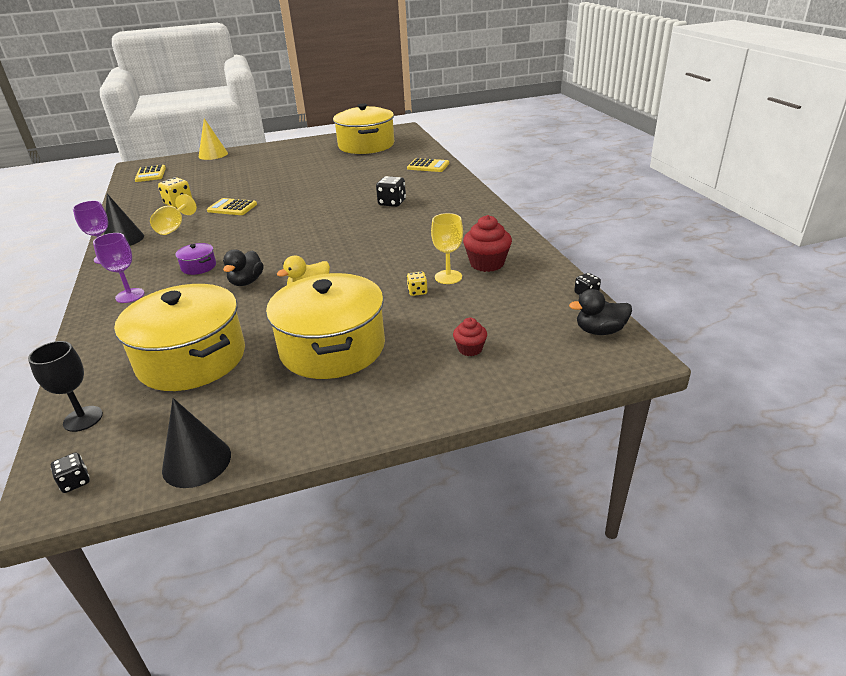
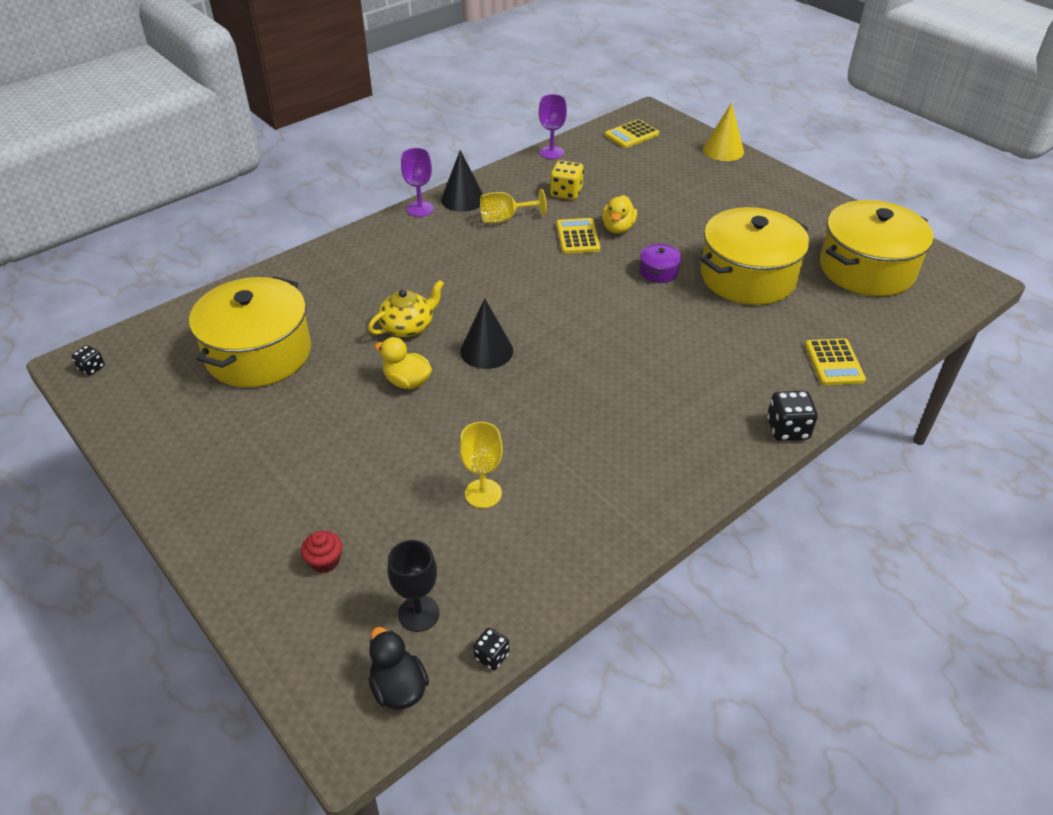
camera: 65 degrees right, 10 degrees up
black goblet [28,341,103,432] -> black goblet moved to [388,540,439,632]
purple goblet [93,233,145,303] -> purple goblet moved to [539,94,567,159]
black cone [162,398,231,488] -> black cone moved to [460,298,513,369]
purple pot [176,243,216,275] -> purple pot moved to [640,244,682,283]
black duck [223,250,264,286] -> yellow teapot [368,280,444,337]
yellow pot [266,273,385,379] -> yellow pot moved to [700,207,810,305]
black dice [376,176,406,207] -> black dice moved to [767,391,817,441]
yellow dice [407,271,428,296] -> none
red cupcake [463,215,512,272] -> none
none -> yellow duck [602,195,637,234]

